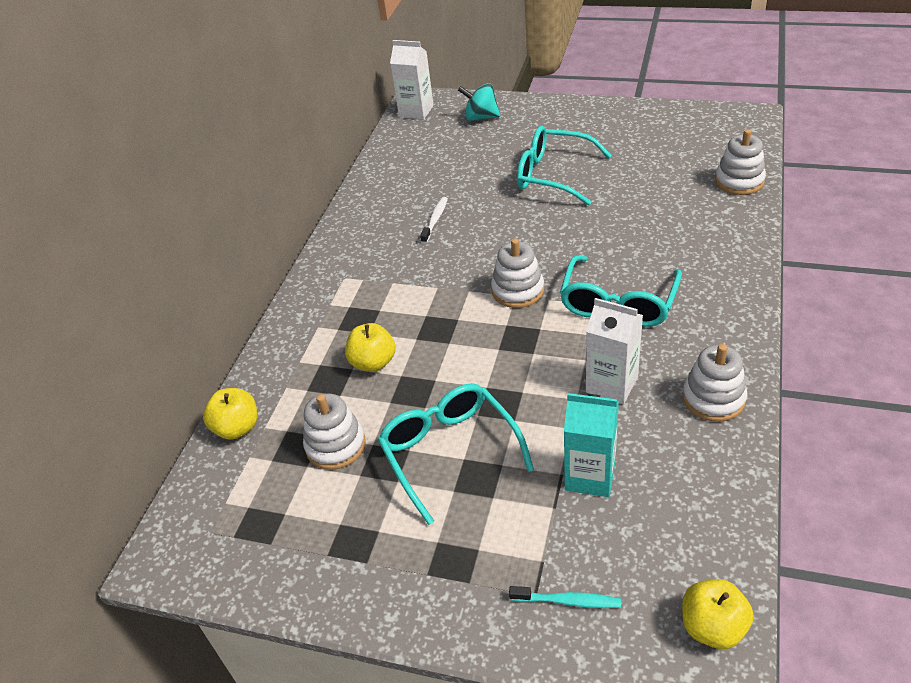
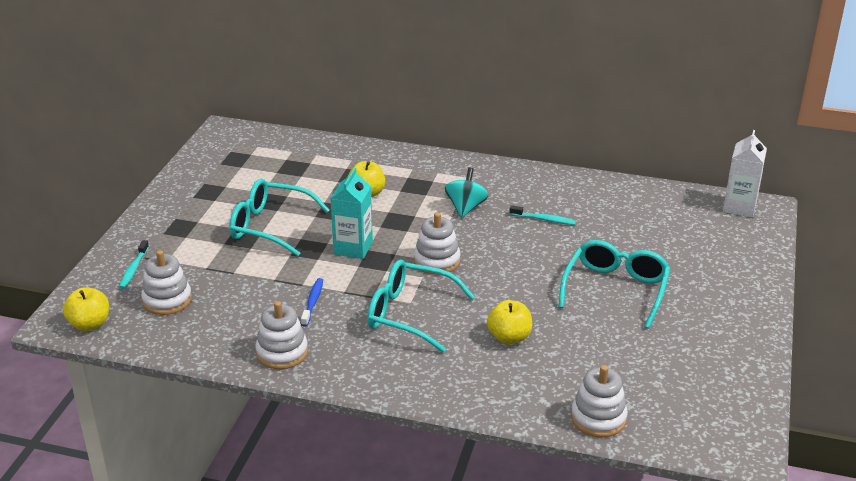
camera: 85 degrees right, 10 degrees down
yellow apple [203,388,257,440] -> yellow apple moved to [487,300,532,344]
white stacking toy [303,394,366,470] -> white stacking toy moved to [141,250,192,315]
turquoise glasses [378,383,534,525] -> turquoise glasses turned 135 degrees counterclockwise [229,179,329,257]
white toothbrush [420,197,448,244] -> turquoise toothbrush [509,205,576,225]
turquoise spinning top [458,83,501,121] -> turquoise spinning top moved to [445,168,488,218]
turquoise carton [564,393,619,497] -> turquoise carton moved to [330,168,373,259]
white carton [586,298,643,404] -> blue toothbrush [301,278,323,327]

